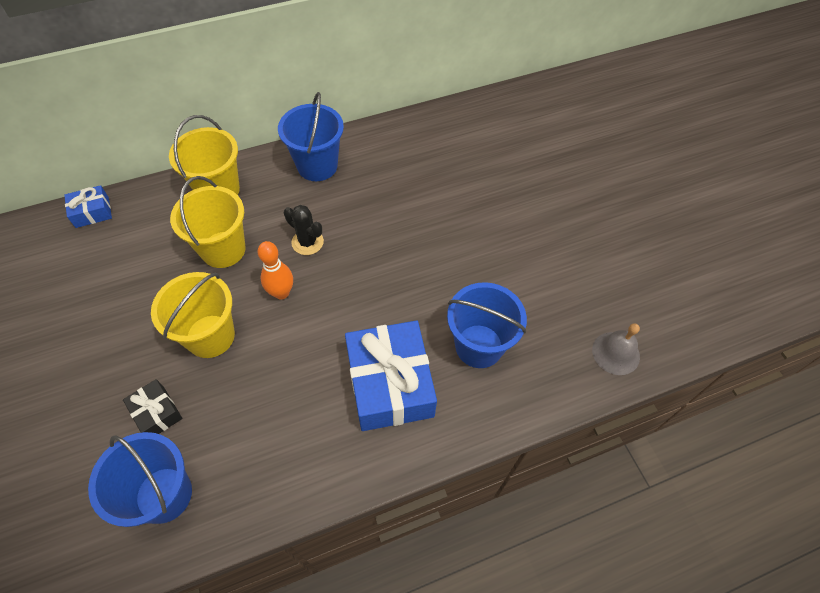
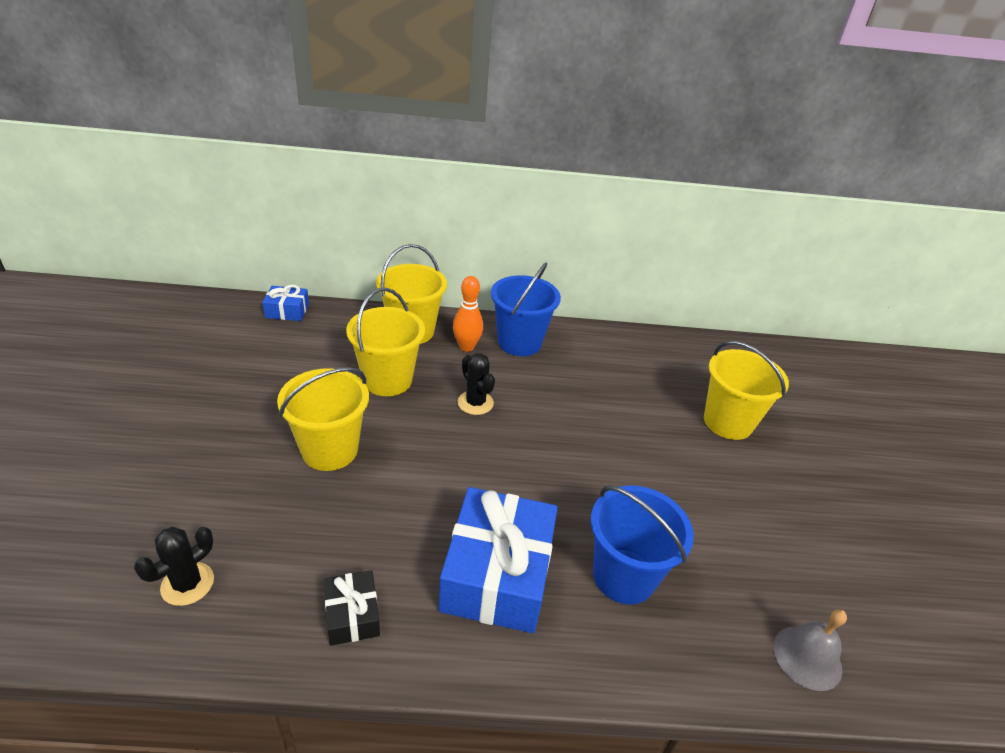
camera: 20 degrees right, 20 degrees down
blue bucket [88,432,192,527] -> black cactus [134,527,214,606]
black gift [123,379,182,434] -> black gift moved to [324,570,380,646]
orange bowling pin [258,241,293,300] -> orange bowling pin moved to [453,276,483,352]
none -> yellow bucket [704,341,789,440]

